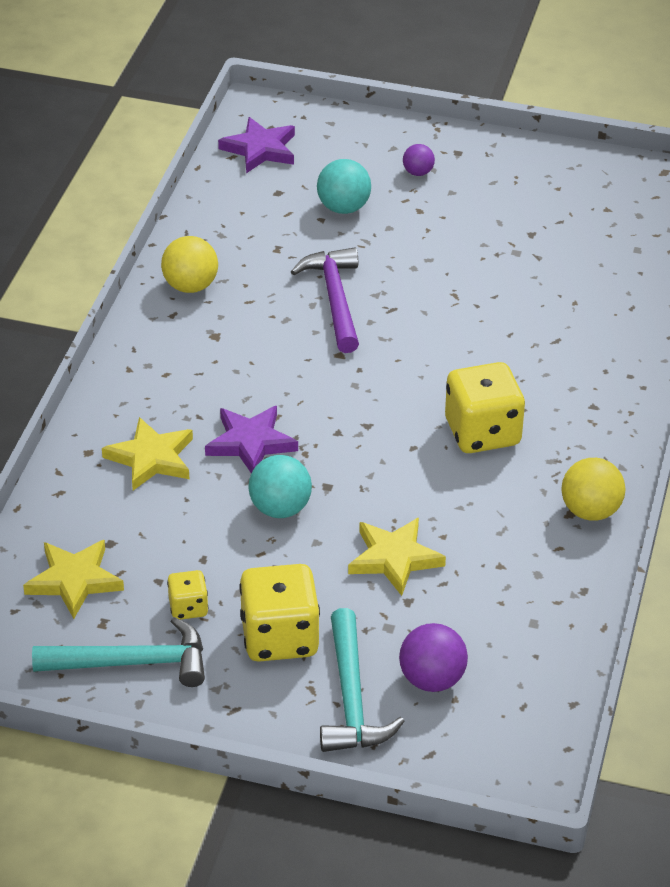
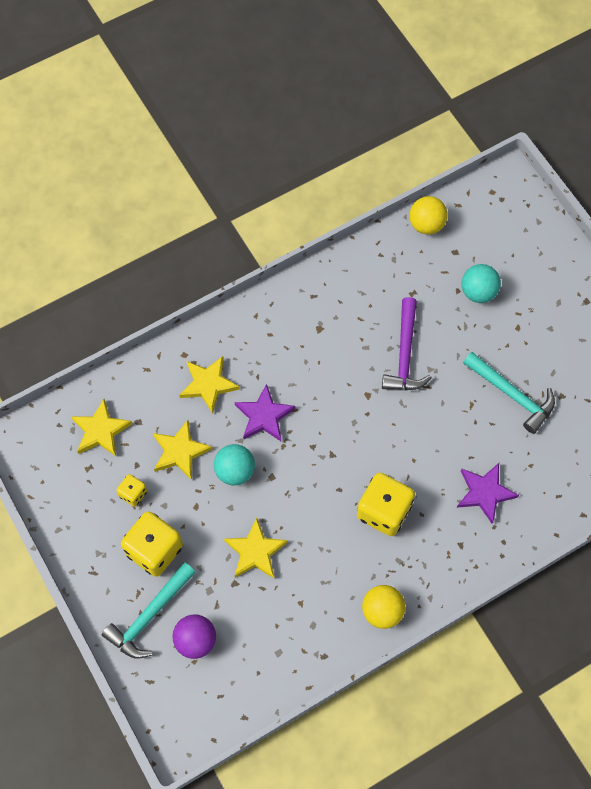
camera: 45 degrees right, 25 degrees up
turquoise hammer [32,617,205,687] -> turquoise hammer moved to [463,352,555,434]
yellow ball [161,236,218,293] -> yellow ball moved to [409,196,448,235]
purple star [218,117,295,173] -> purple star moved to [457,463,519,524]
purple hammer [291,247,359,353] -> purple hammer turned 150 degrees clockwise [382,297,432,390]
purple ball [403,144,435,176] -> none
none -> yellow star [153,420,212,480]

